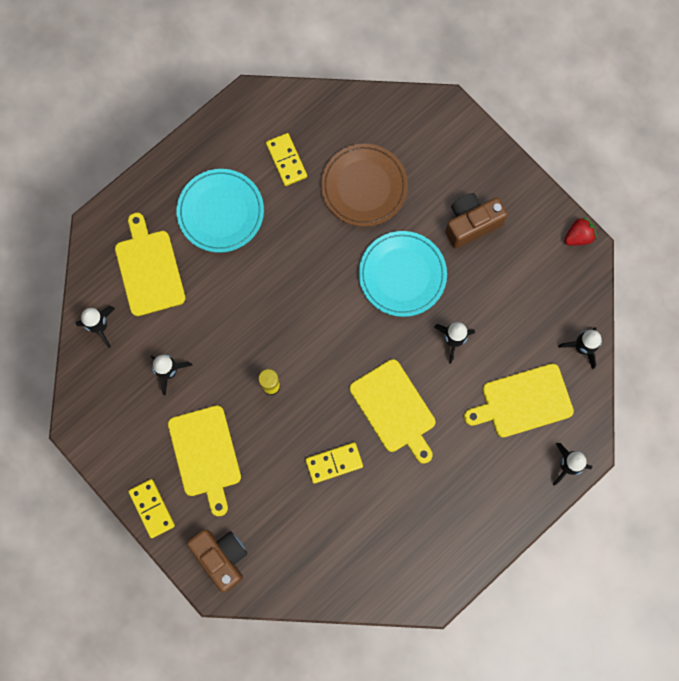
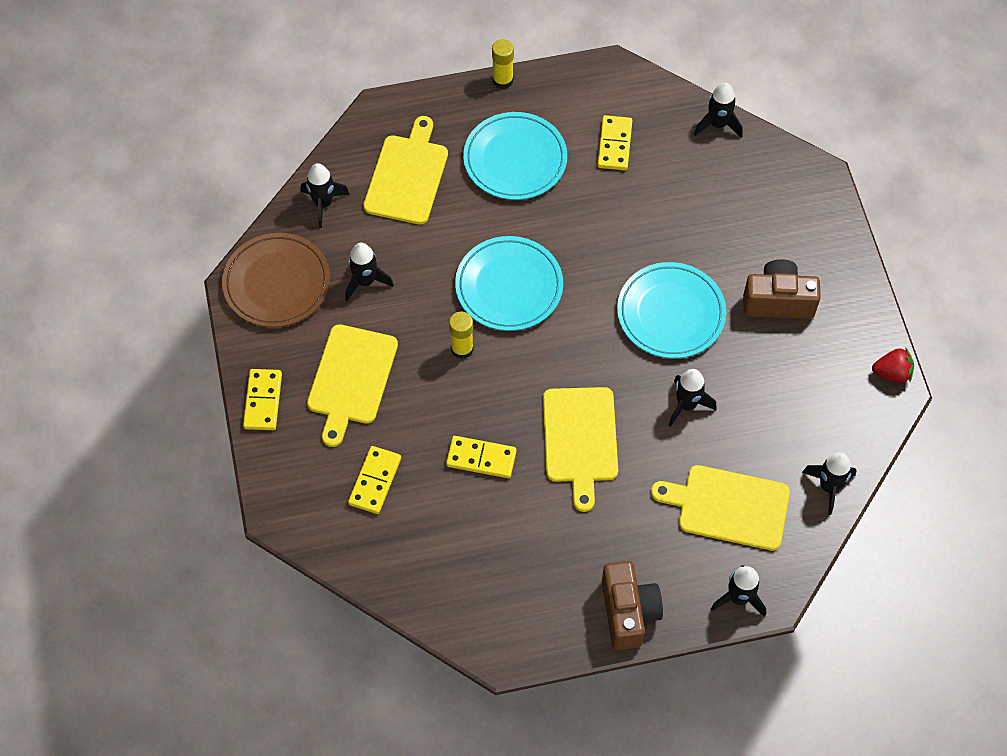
camera: 30 degrees right, 15 degrees down
brown camera [187,530,247,592] -> brown camera moved to [602,561,663,650]
brown plate [321,144,408,227] -> brown plate moved to [222,233,330,327]
none -> yellow domino [348,446,401,514]
none -> turquoise plate [455,236,563,331]
none -> yellow glue stick [492,39,514,89]
none -> black rocket [694,82,743,138]

